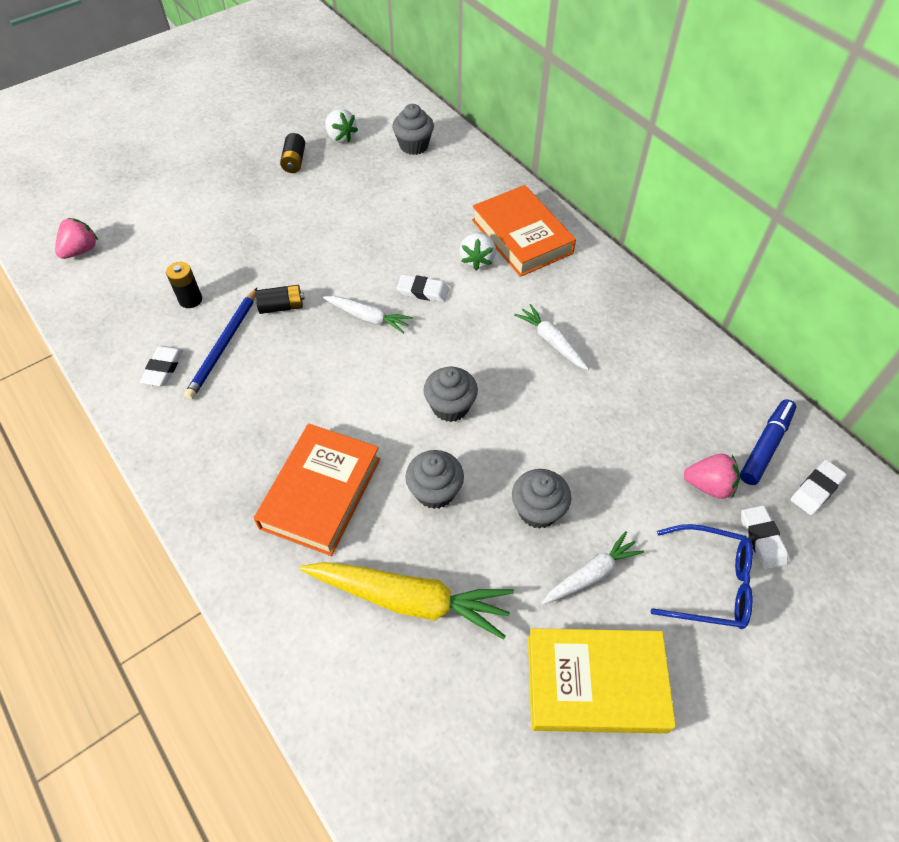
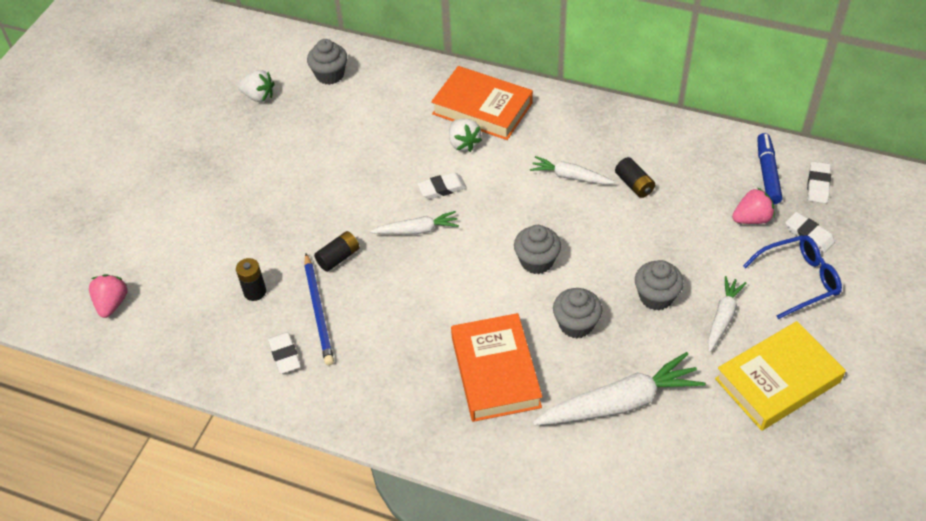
camera: 30 degrees left, 5 degrees down
black battery [280,133,305,173] -> black battery moved to [615,157,655,198]
yellow carrot [300,562,514,640] -> white carrot [532,352,706,425]

